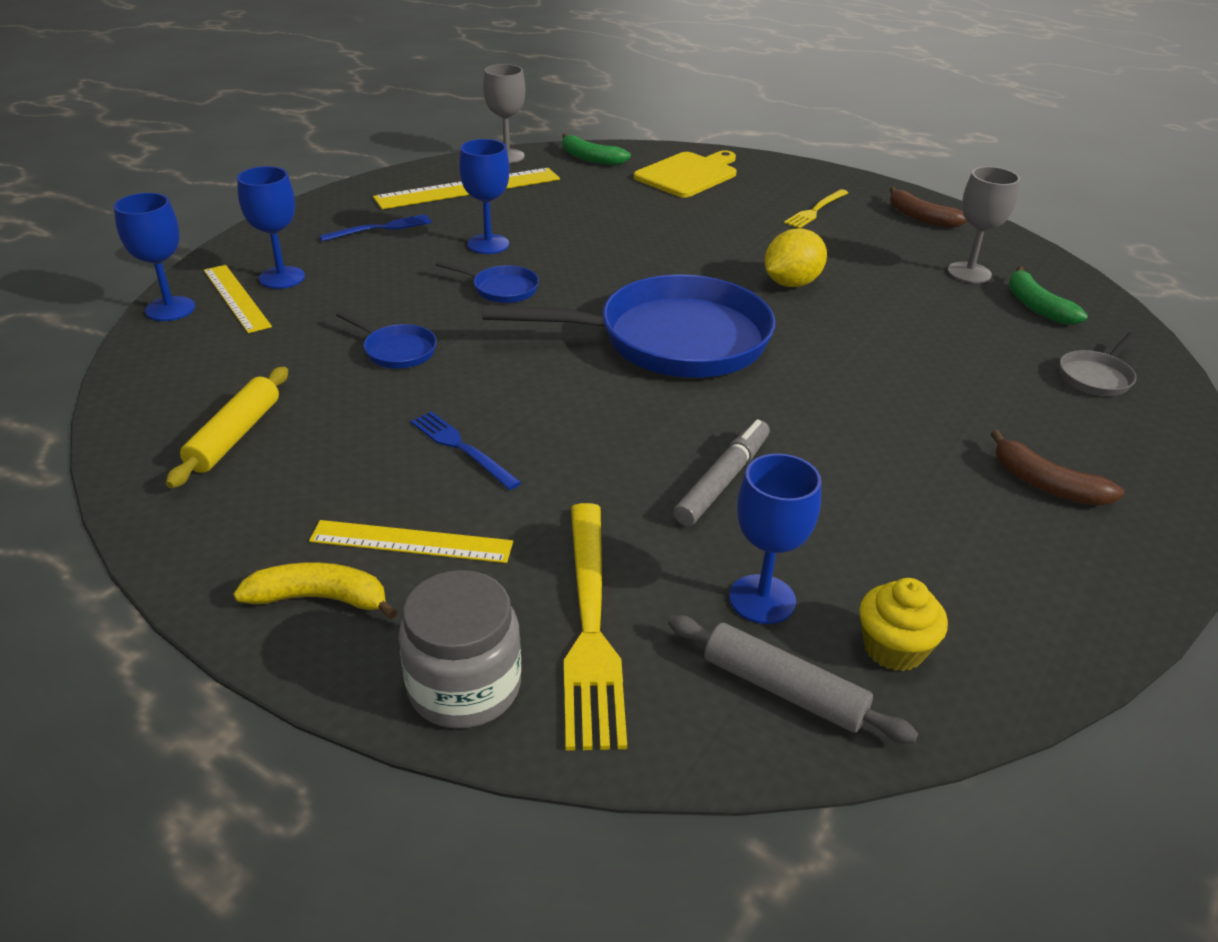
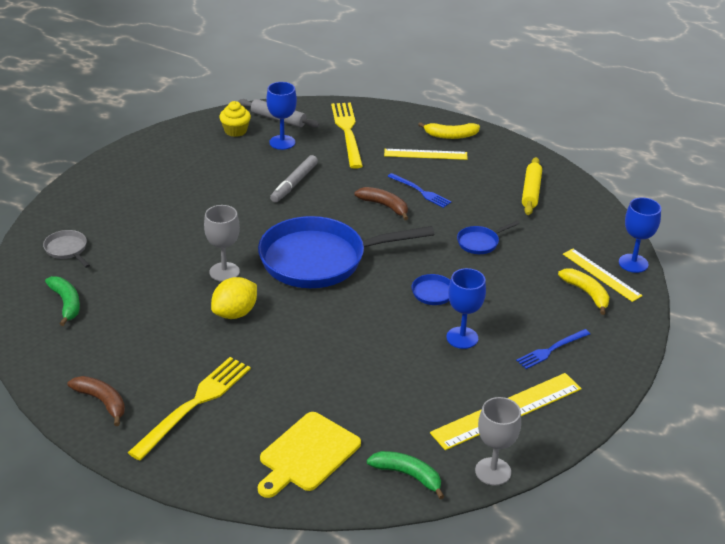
camera: 175 degrees right, 0 degrees up
blue goblet [237,166,305,289] -> yellow banana [558,268,609,315]
blue pan [336,311,437,369] -> blue pan turned 60 degrees counterclockwise [457,221,520,254]
grey jar [399,570,521,729] -> none
yellow fork [784,189,848,228] -> yellow fork [128,357,251,461], size x1.73
grey goblet [948,167,1020,283] -> grey goblet moved to [204,205,240,282]
brown banana [991,430,1124,506] -> brown banana moved to [354,187,408,220]
grey pan [1060,333,1137,396] -> grey pan turned 75 degrees counterclockwise [43,230,90,268]

